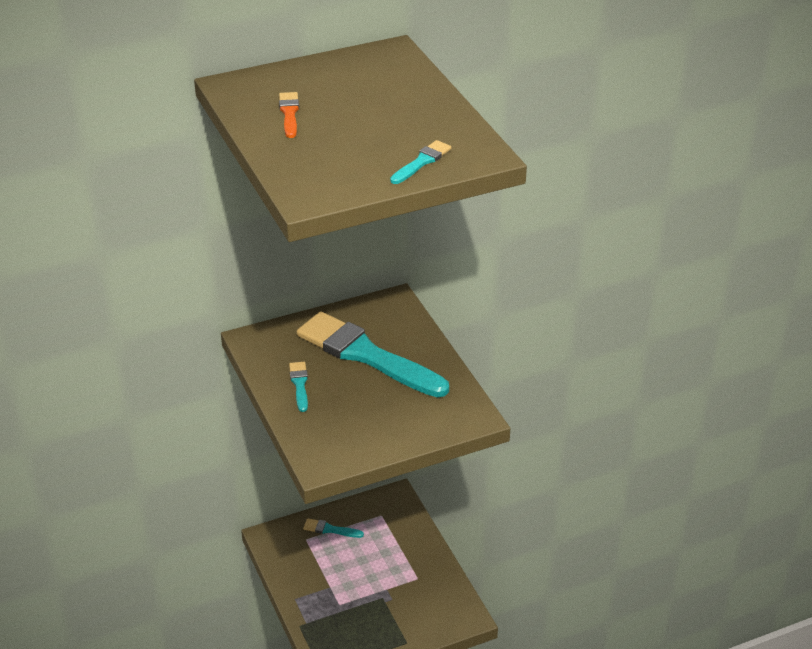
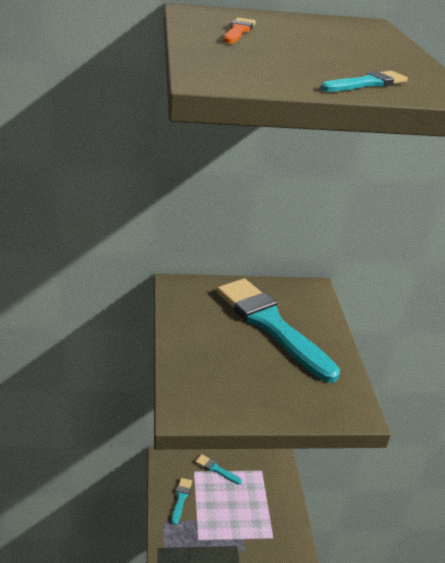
camera: 15 degrees right, 5 degrees down
turquoise brush [289,362,308,412] -> turquoise brush moved to [171,478,192,525]

